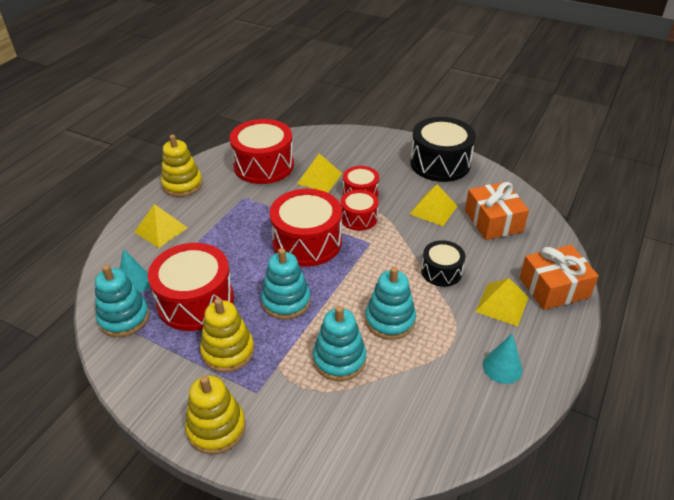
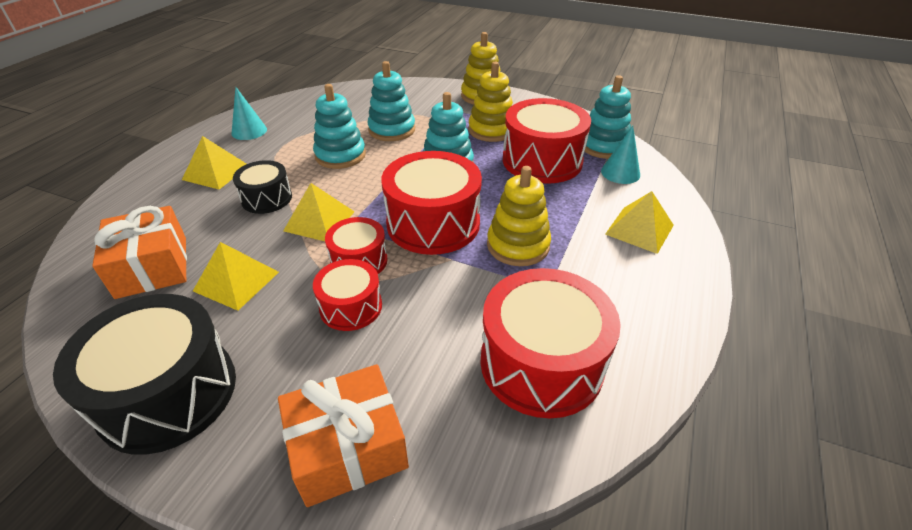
camera: 175 degrees right, 0 degrees up
yellow stacking toy [161,135,203,197] -> yellow stacking toy moved to [487,166,551,266]
yellow pyramid [297,154,342,192] -> yellow pyramid moved to [283,183,355,241]
orange gift [519,245,599,310] -> orange gift moved to [278,364,409,507]

